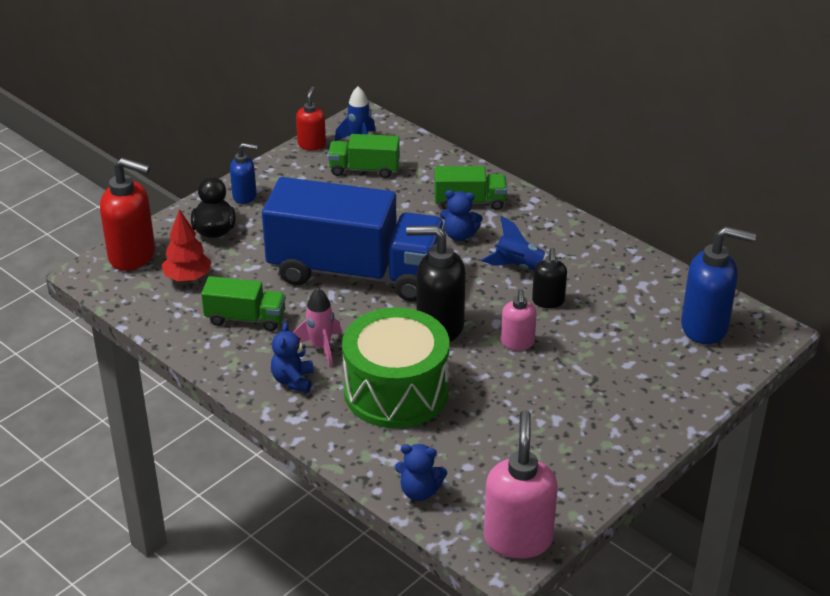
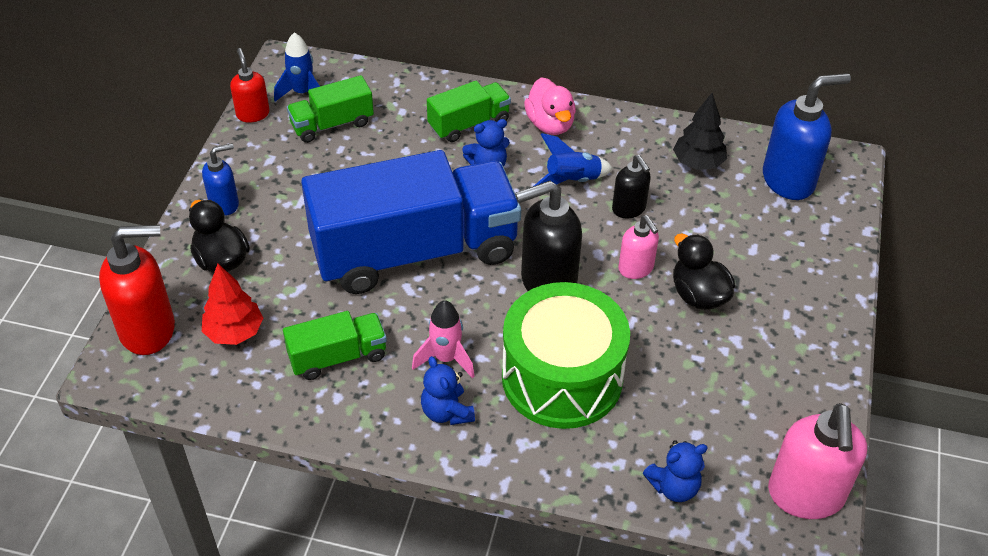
camera: 30 degrees left, 10 degrees up
pink soap dispenser [484,410,558,558] -> pink soap dispenser turned 150 degrees counterclockwise [768,403,867,519]
none -> pink duck [524,77,576,135]
none -> black tree [673,93,727,170]
none -> black duck [673,234,735,310]

